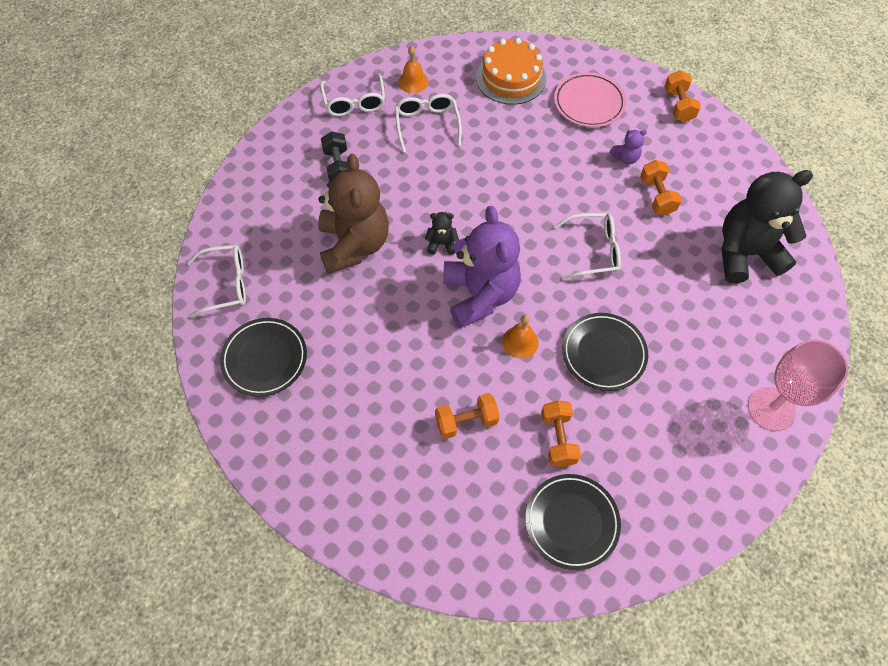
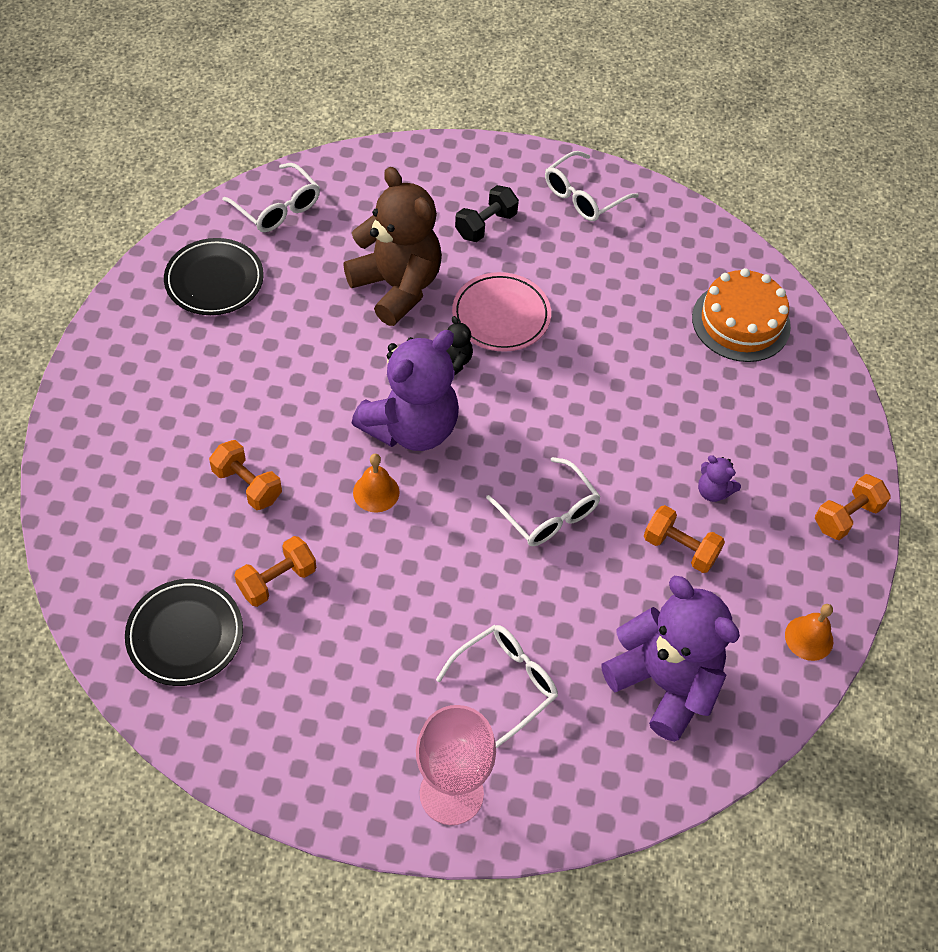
camera: 55 degrees right, 5 degrees down
brown teddy bear [318,154,389,274] -> brown teddy bear turned 90 degrees counterclockwise [343,167,442,326]
white glasses [395,94,462,153] -> white glasses moved to [436,625,558,748]
orange bell [398,46,428,93] -> orange bell moved to [785,604,833,661]
pink plate [554,72,626,127] -> pink plate moved to [452,272,551,352]
black plate [562,313,648,391] -> none
orange dumbbell [640,160,682,215] -> orange dumbbell turned 75 degrees clockwise [644,505,725,573]
black teddy bear [722,170,813,283] -> purple teddy bear [601,576,740,742]

